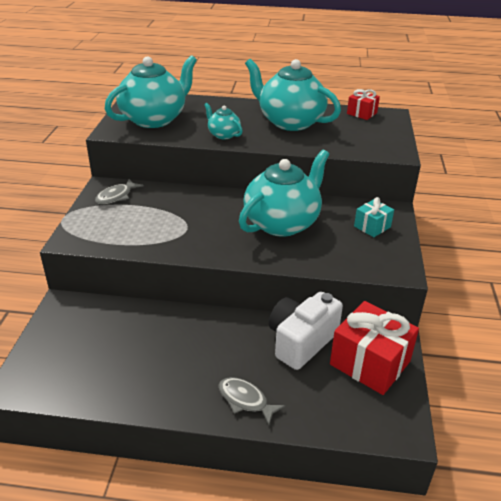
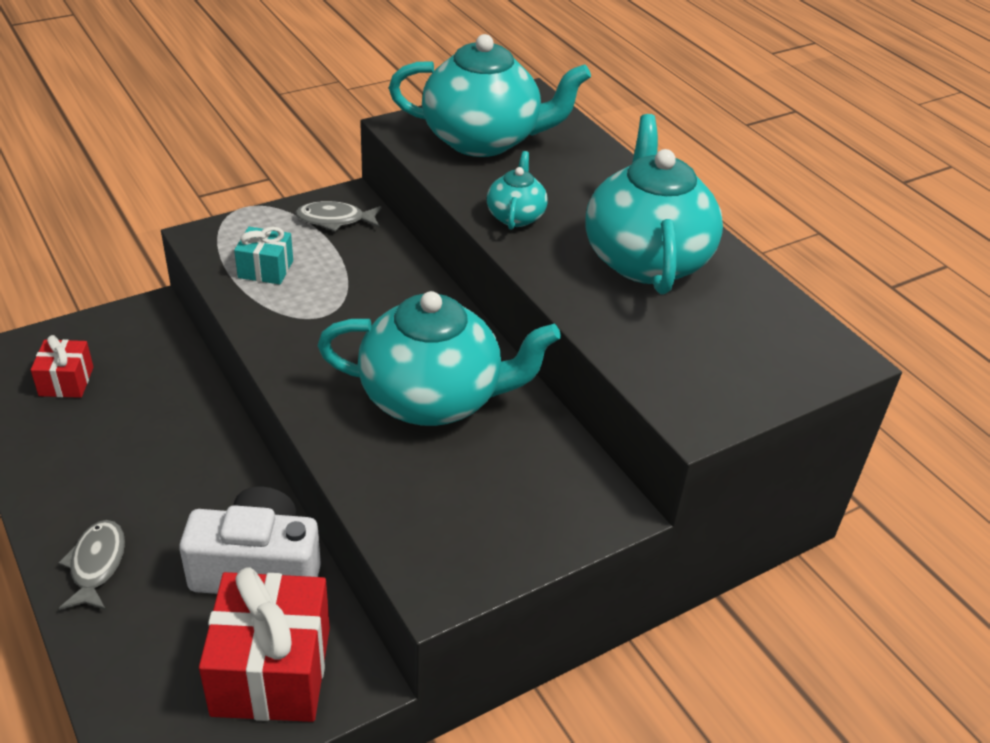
camera: 50 degrees right, 5 degrees up
red gift [347,89,380,120] -> red gift moved to [31,335,93,398]
turquoise gift [354,197,394,237] -> turquoise gift moved to [234,227,293,284]

